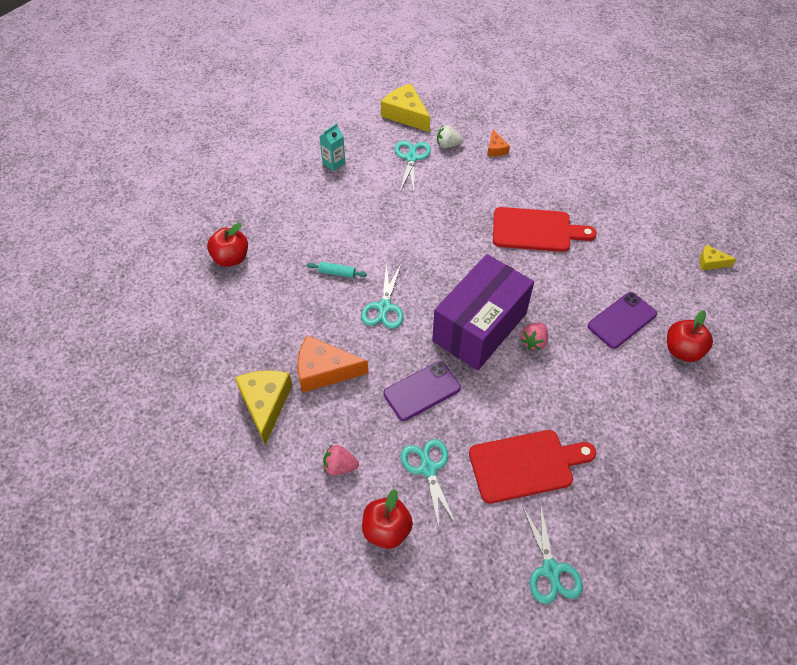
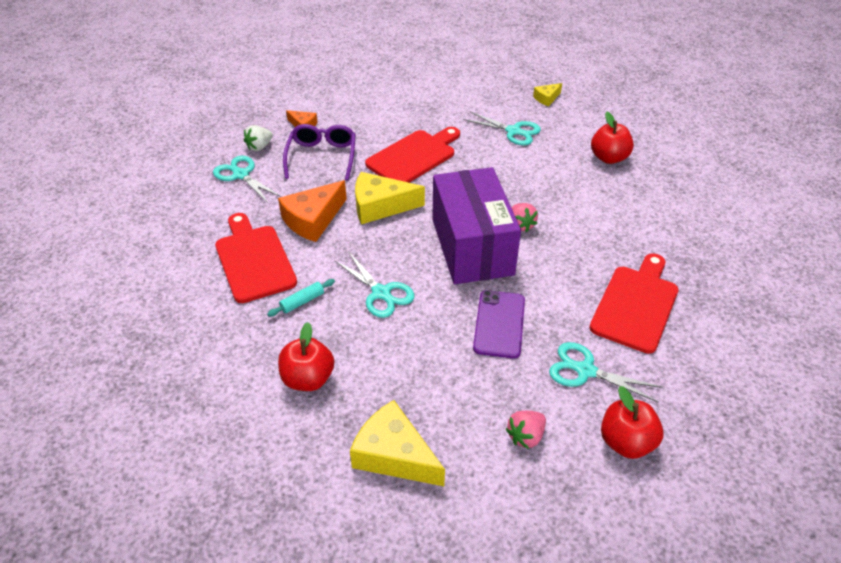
camera: 50 degrees left, 10 degrees down
red apple [207,223,248,267] -> red apple moved to [278,322,334,391]
orange cheese [298,335,368,393] -> orange cheese moved to [278,180,347,242]
turquoise carton [319,123,345,171] -> none
yellow cheese [381,84,430,132] -> yellow cheese moved to [355,172,425,224]
turquoise scissors [523,503,583,604] -> turquoise scissors moved to [463,112,541,145]
purple phone [588,292,657,349] -> none
none -> red cutting board [215,213,297,303]
none -> purple glasses [283,124,356,180]

